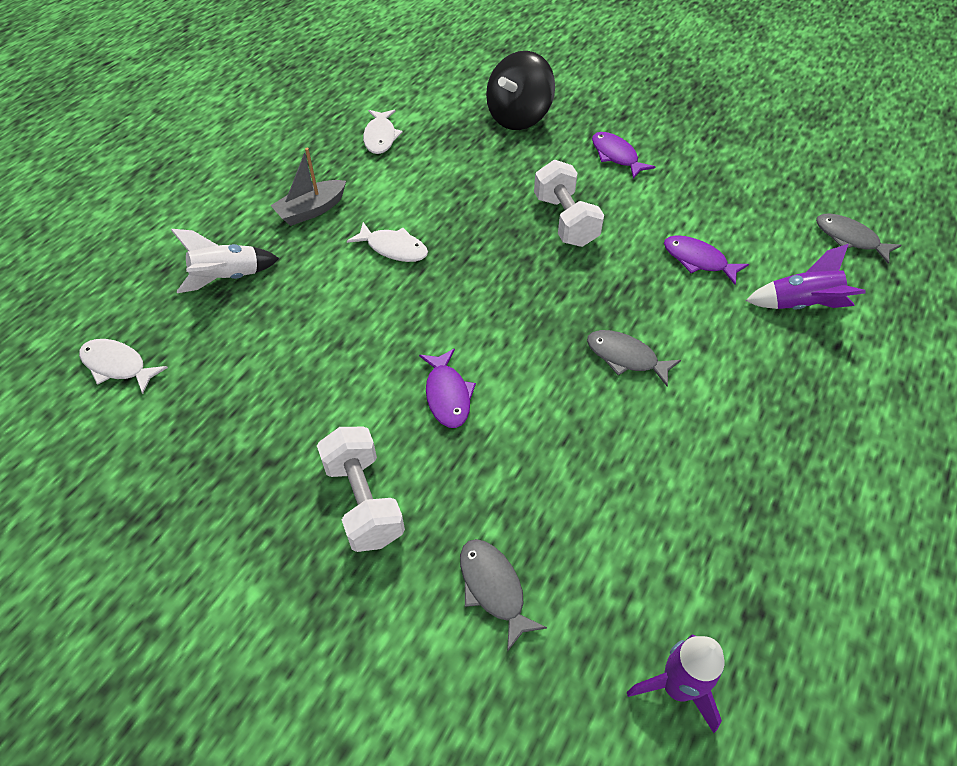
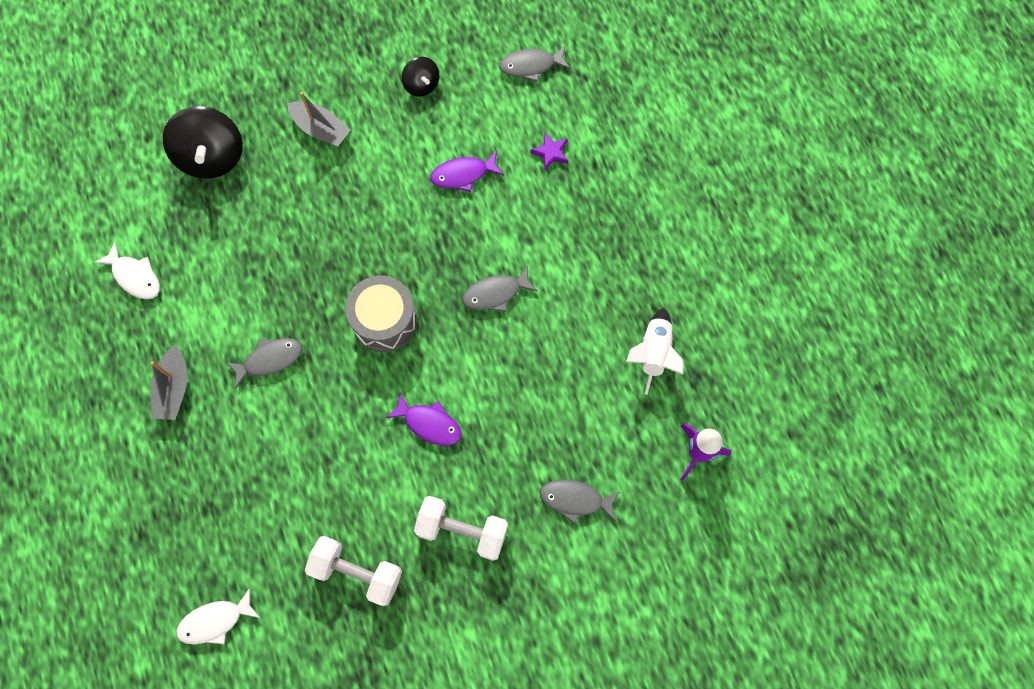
camera: 50 degrees left, 20 degrees up
white rocket [171,229,280,293] -> white rocket moved to [626,308,684,395]
white fish [347,222,428,262] -> grey fish [226,338,302,388]
white dumbbell [534,160,604,247] -> white dumbbell moved to [305,536,402,606]
purple fish [592,132,655,179] -> grey boat [287,92,351,147]
purple rocket [745,244,866,310] -> purple star [530,132,568,170]
none -> grey drum [345,275,417,352]
none -> black spinning top [402,57,439,97]

